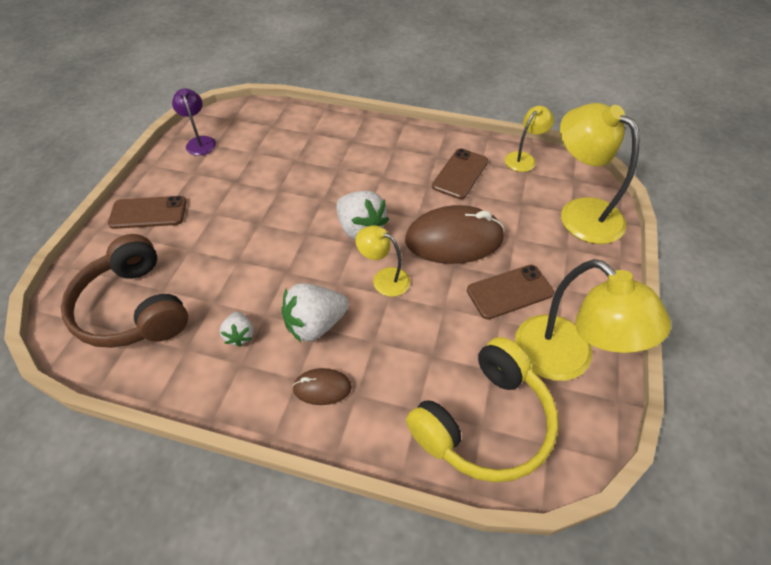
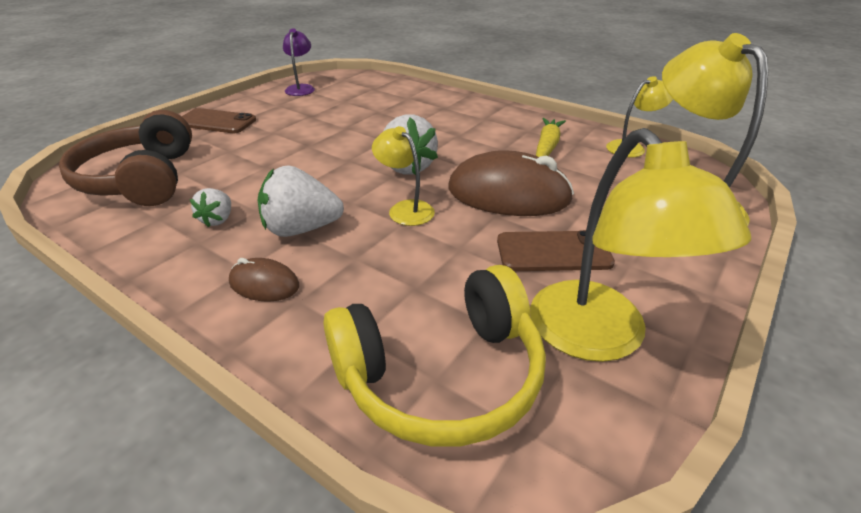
camera: 20 degrees right, 15 degrees down
brown phone [432,148,488,199] -> yellow carrot [536,118,566,157]

